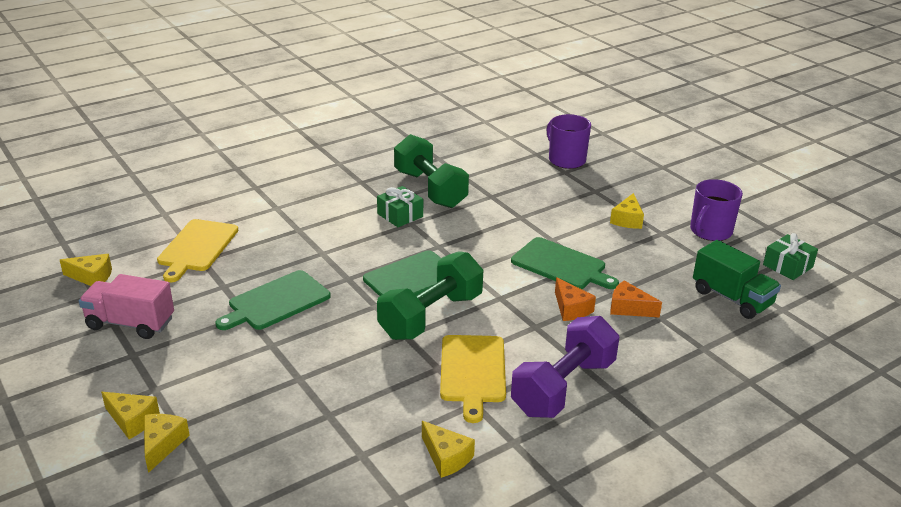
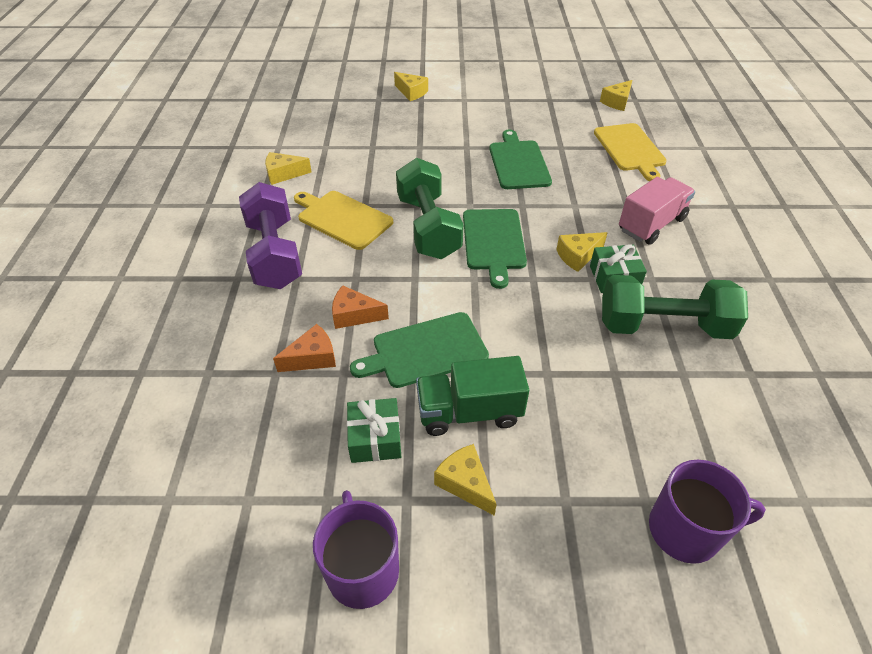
camera: 125 degrees right, 15 degrees up
pink truck [79,274,174,339] -> pink truck moved to [619,177,695,245]
yellow cheese [101,392,160,439] -> yellow cheese moved to [556,232,608,272]
yellow cutting board [157,219,238,282] -> yellow cutting board turned 150 degrees counterclockwise [594,123,667,181]
green truck [693,240,781,319] -> green truck moved to [416,356,529,436]
green gift [763,233,818,280] -> green gift moved to [347,398,401,463]

